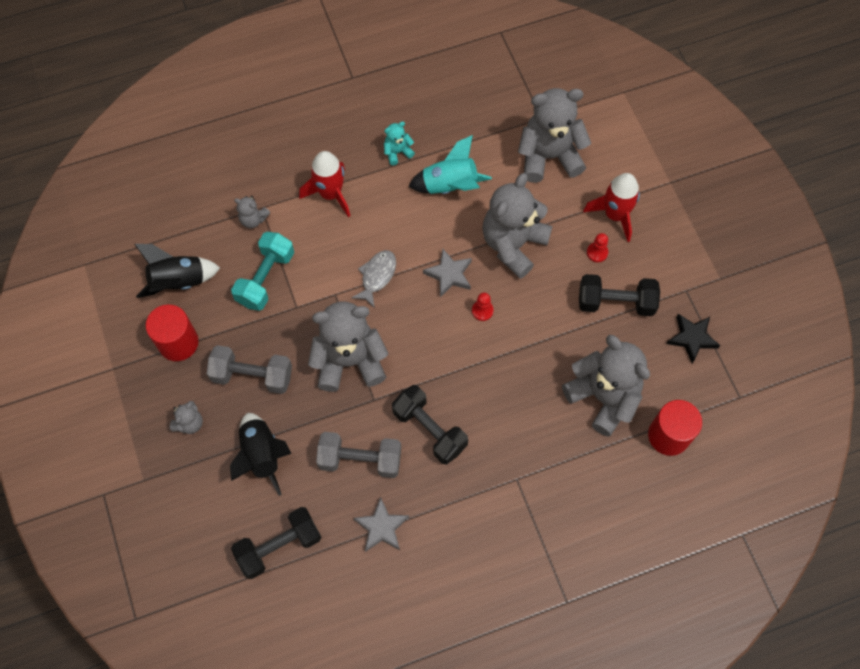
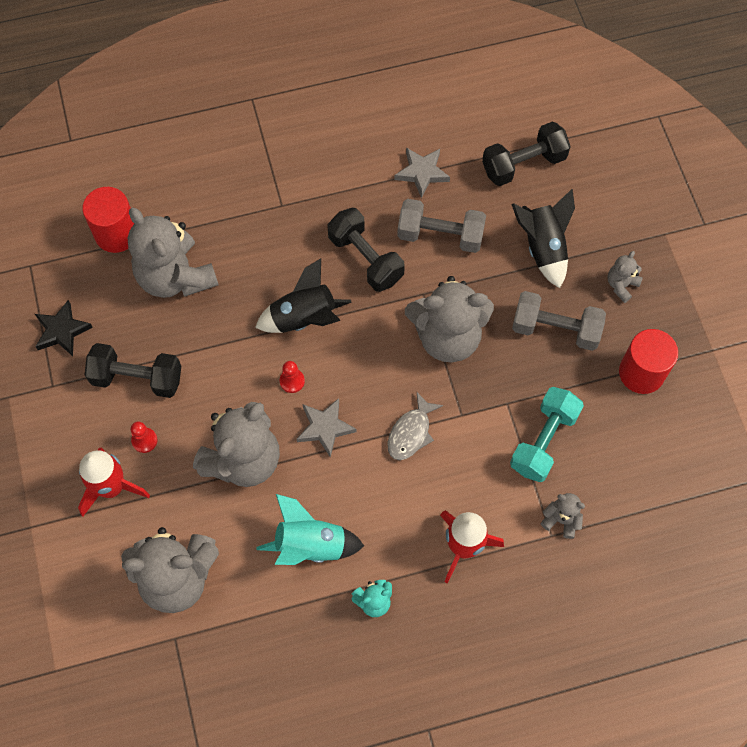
camera: 175 degrees left, 0 degrees up
black rocket [134,244,220,298] -> black rocket moved to [255,258,352,333]

